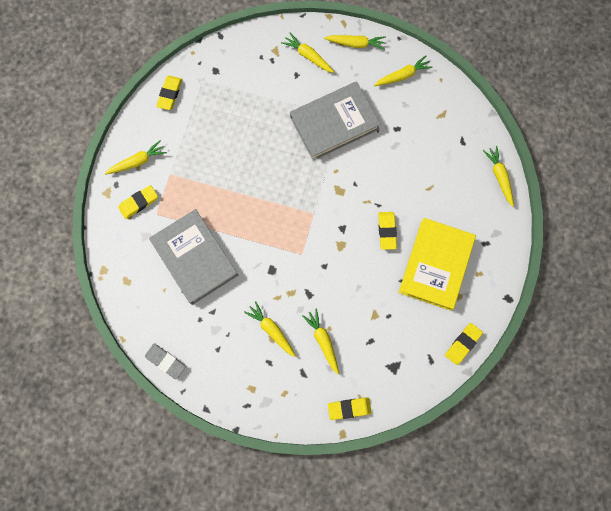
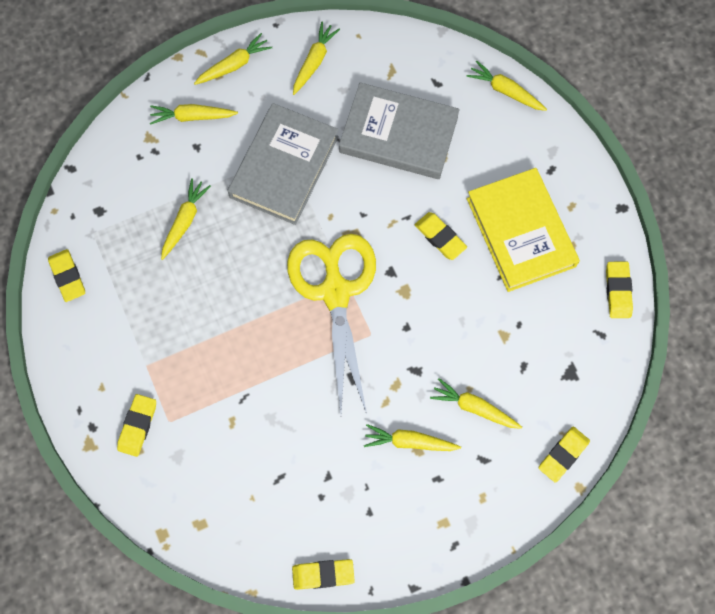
camera: 40 degrees left, 5 degrees down
yellow carrot [105,140,167,175] -> yellow carrot moved to [161,178,211,260]
grey eraser [145,343,186,380] -> yellow eraser [292,559,355,590]
grey book [149,209,238,305] -> grey book moved to [339,83,460,179]
none -> yellow scissors [287,234,376,414]

